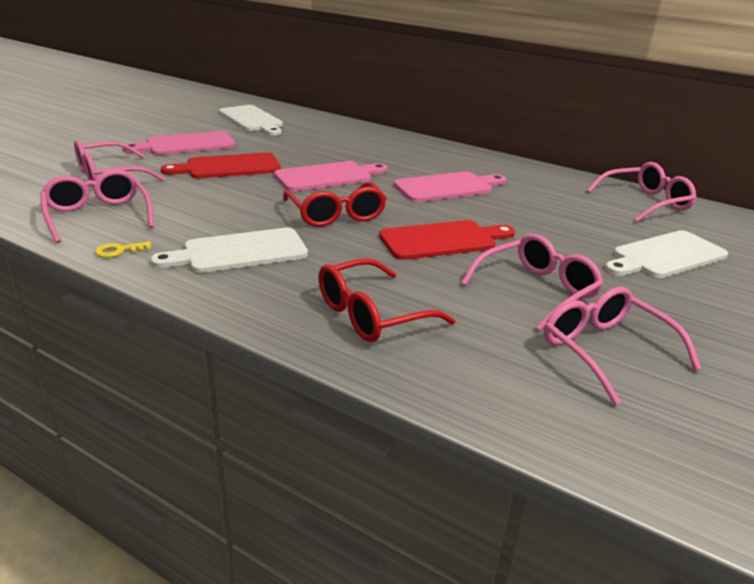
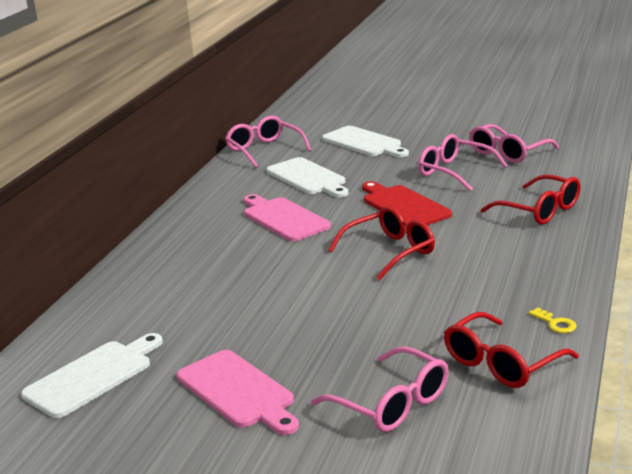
camera: 100 degrees left, 5 degrees down
pink glasses [40,170,154,243] -> red glasses [444,312,579,388]
white cutting board [151,228,308,273] -> white cutting board moved to [266,157,348,197]
red cutting board [161,153,281,178] -> none
pink cutting board [274,161,388,191] -> none

